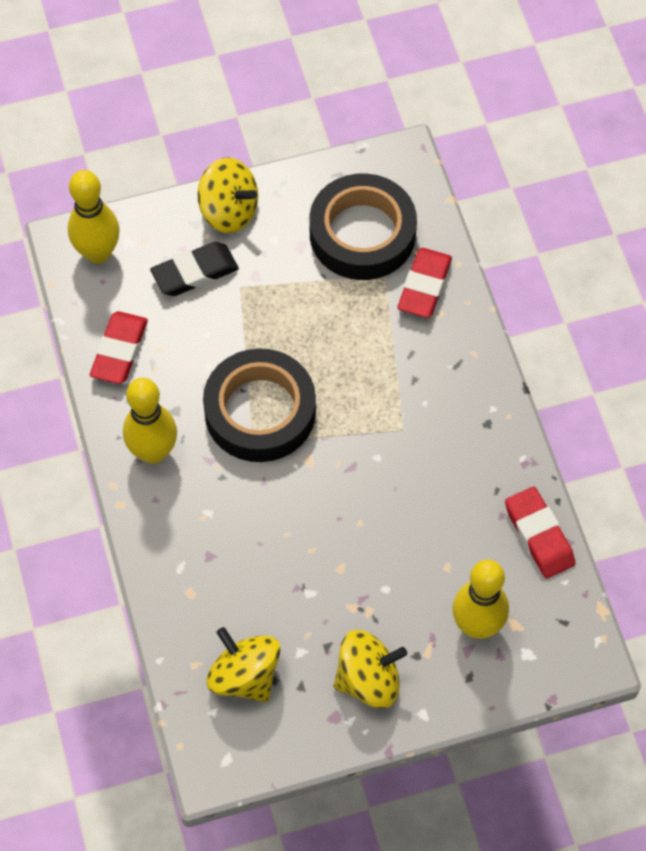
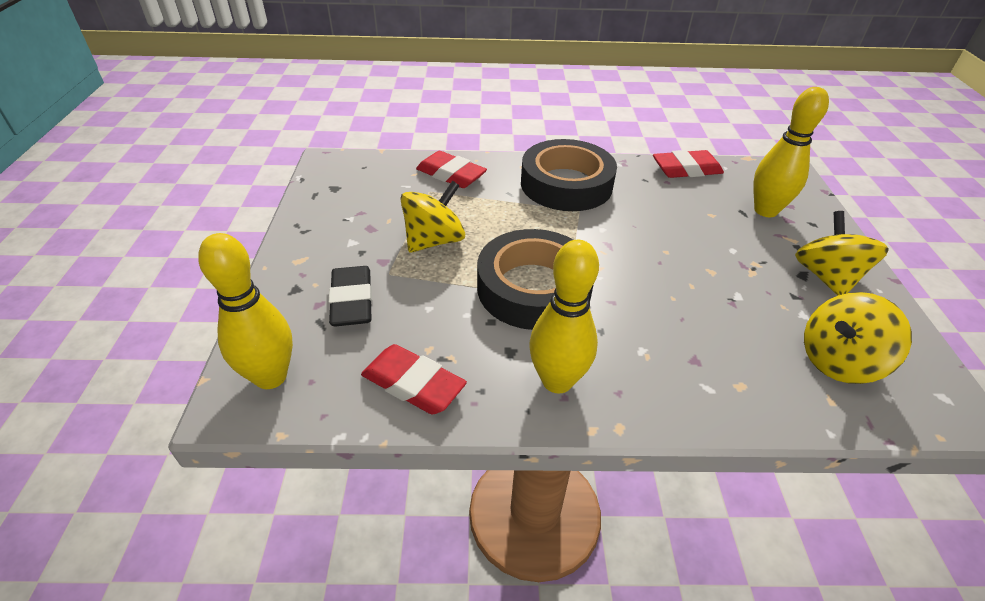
camera: 75 degrees left, 20 degrees down
yellow spinning top [197,158,258,233] -> yellow spinning top moved to [400,181,465,253]
black tape [309,173,417,280] -> black tape moved to [521,139,617,211]

